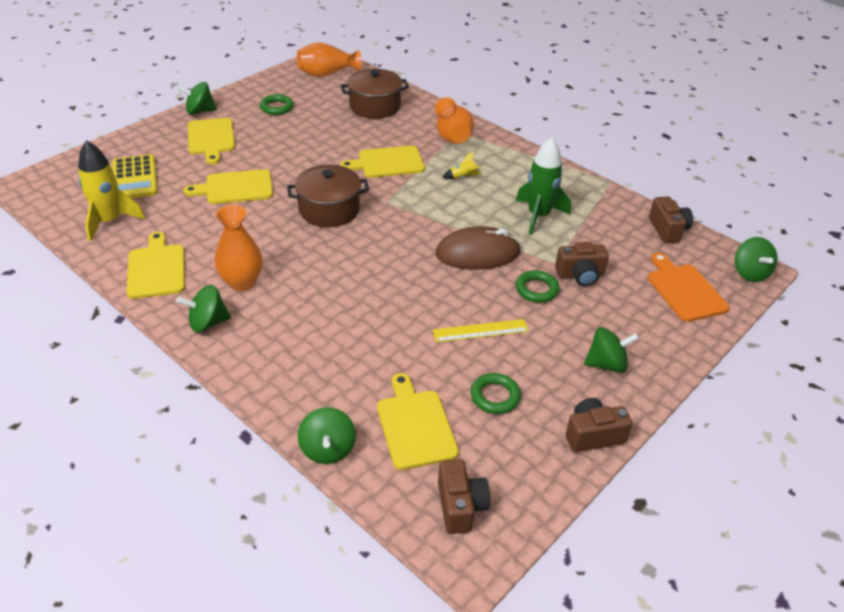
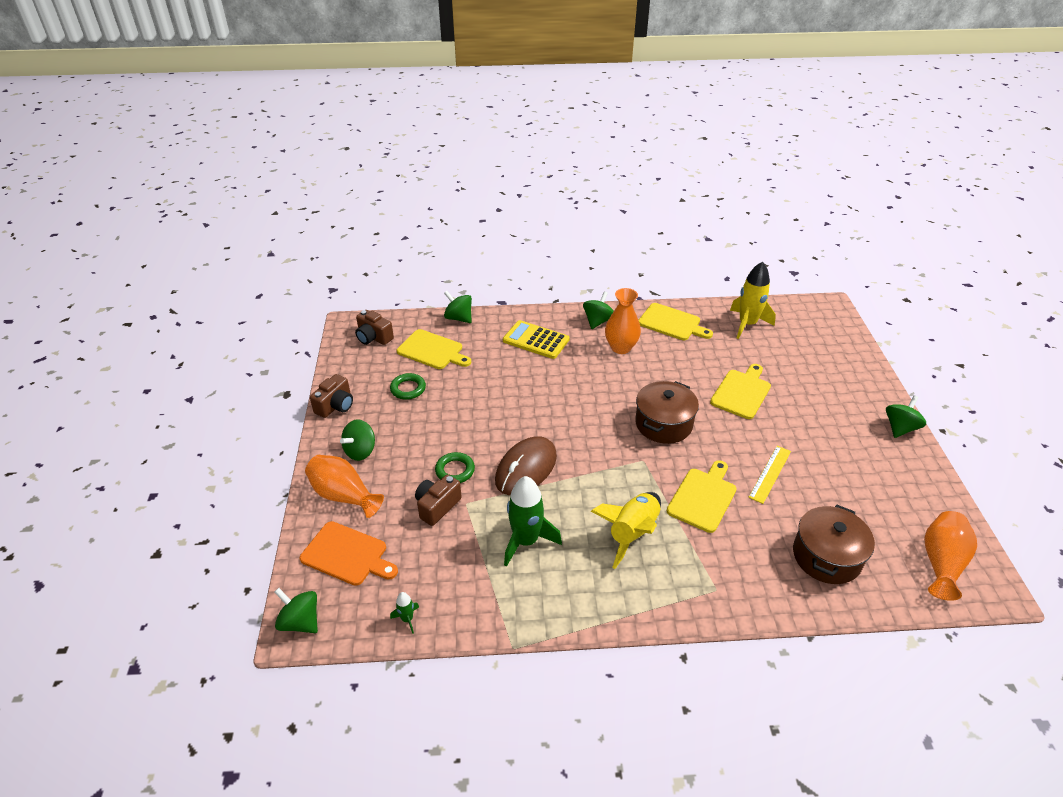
camera: 135 degrees right, 0 degrees up
yellow calculator [112,154,158,198] -> yellow calculator moved to [503,320,570,359]
yellow cutting board [188,118,235,164] -> none
green ring [260,94,294,115] -> none
yellow ruler [433,319,529,343] -> yellow ruler moved to [748,446,791,504]
orange vase [435,97,474,144] -> orange vase moved to [305,455,384,518]
yellow rocket [442,151,482,179] -> yellow rocket [591,492,661,569], size x2.24
brown camera [649,196,693,243] -> green rocket [390,592,419,634]

